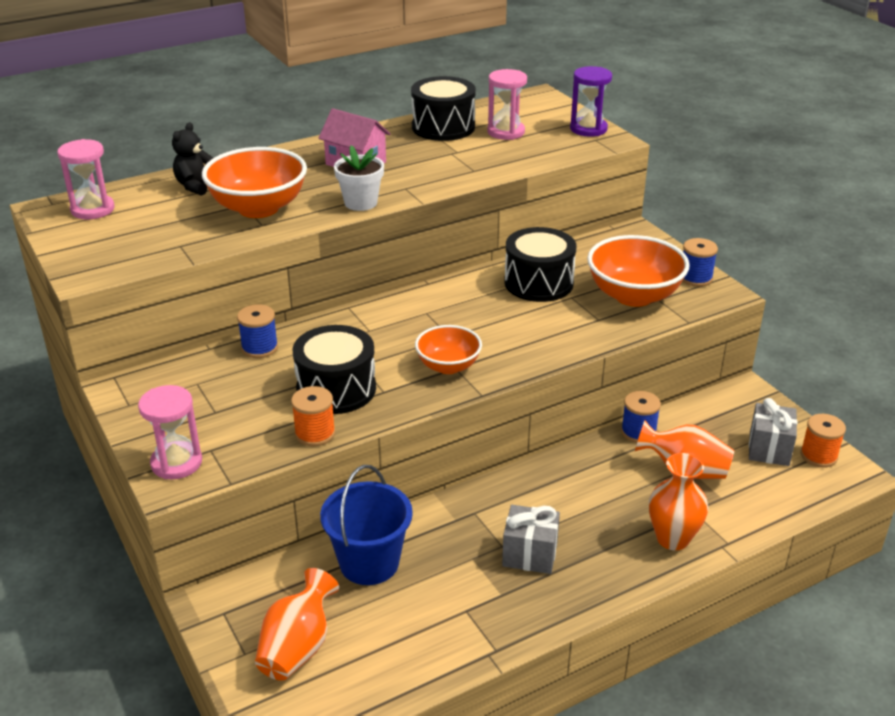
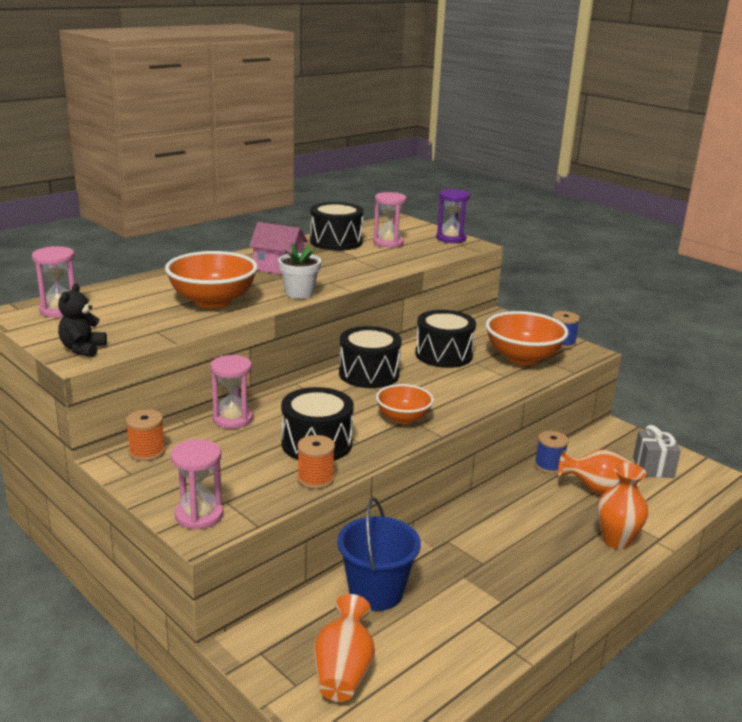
camera: 15 degrees left, 10 degrees down
black teddy bear [172,122,213,196] -> black teddy bear moved to [58,283,107,357]
blue spool [237,304,278,358] -> pink hourglass [210,355,253,429]
grey gift [502,505,560,574] -> none
orange spool [800,414,846,468] -> orange spool moved to [126,409,165,461]
none -> black drum [339,326,402,388]

